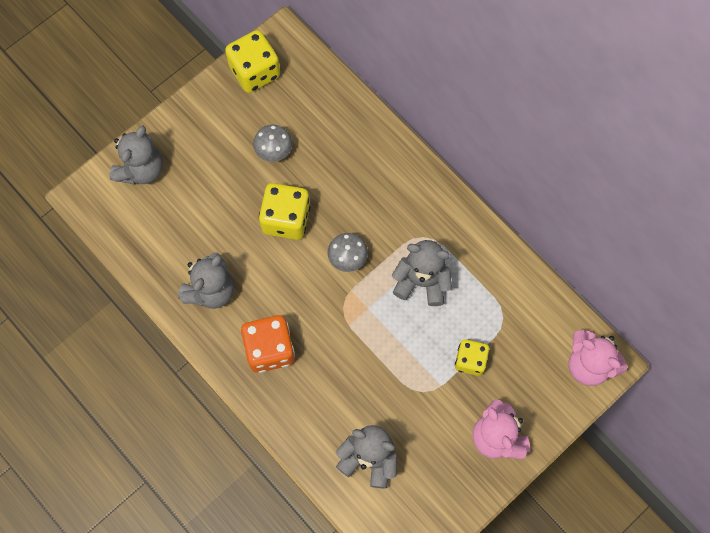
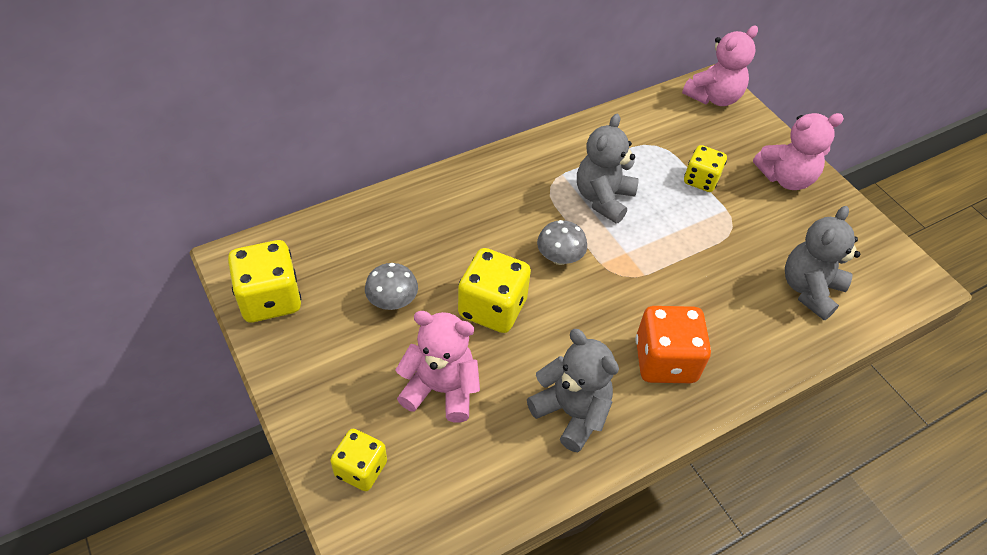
camera: 80 degrees left, 20 degrees down
grey teddy bear [109,126,163,185] -> yellow dice [330,429,387,491]
none -> pink teddy bear [396,311,480,423]

